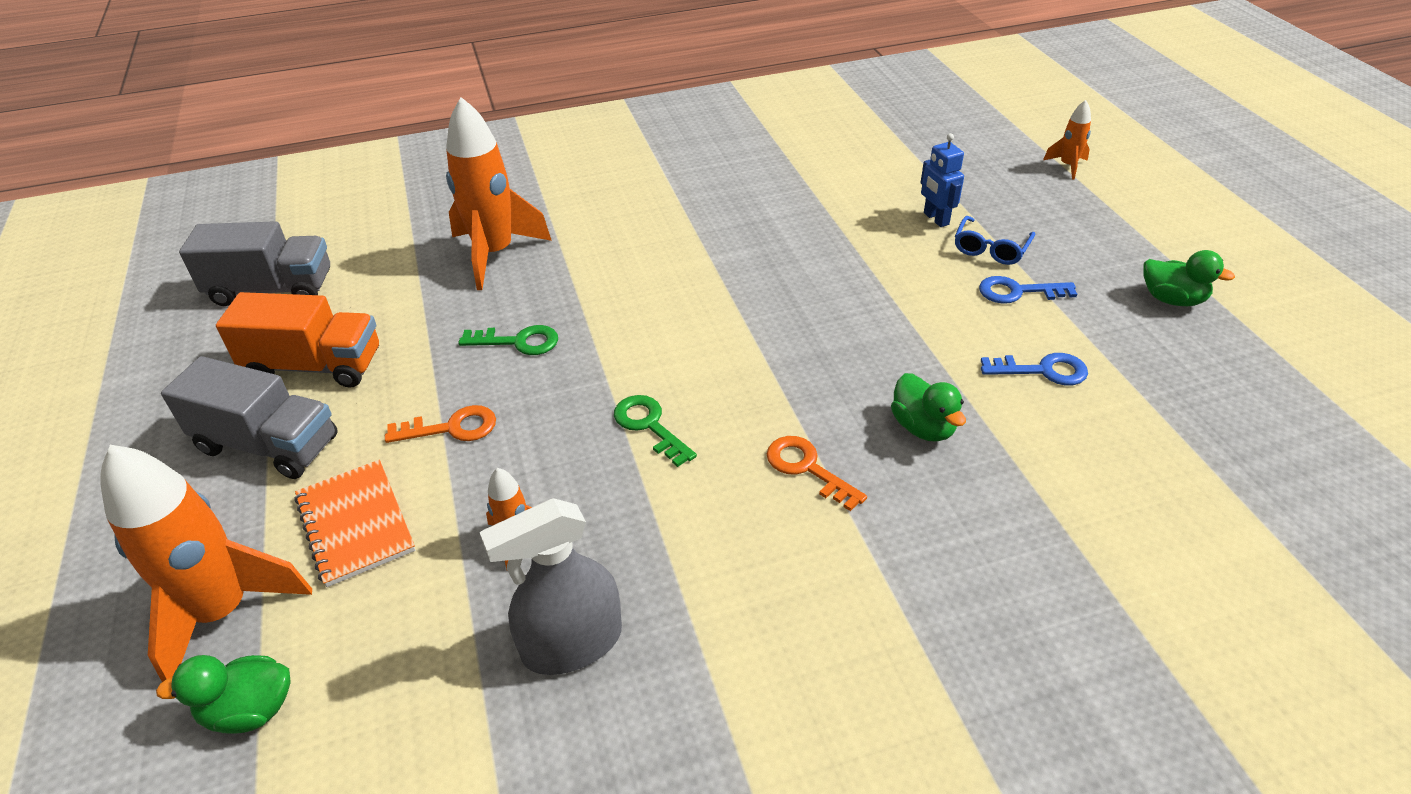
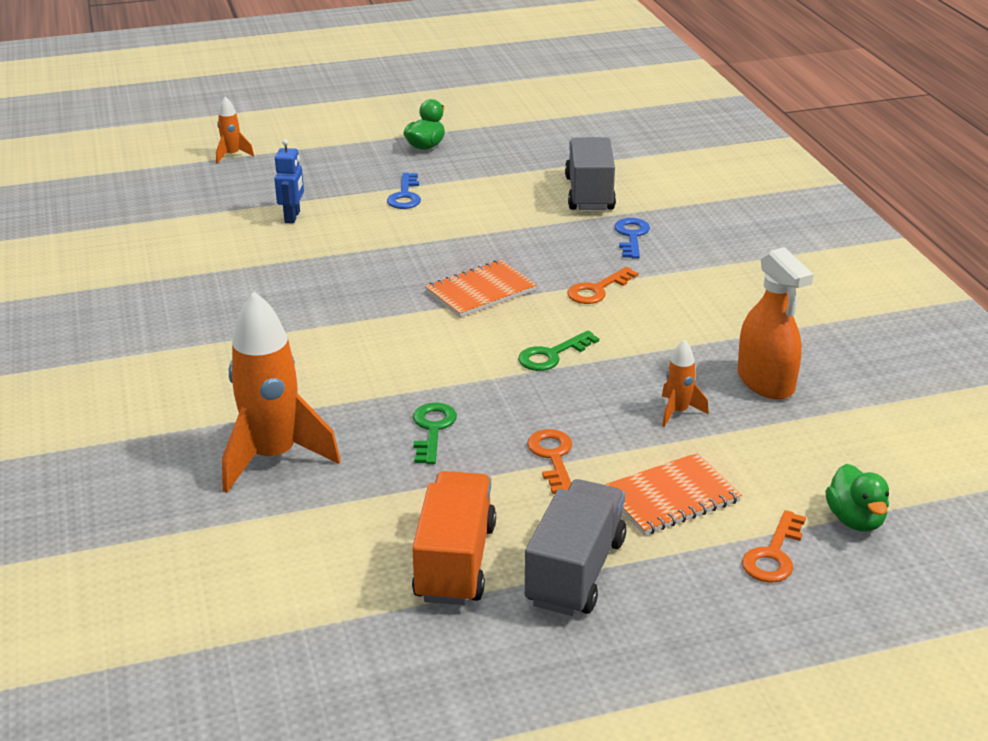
camera: 90 degrees left, 10 degrees down
orange rocket [100,445,312,682] -> orange key [742,510,806,583]
grey truck [179,221,330,306] -> grey truck moved to [565,137,616,210]
grey spray bottle [480,498,622,675] -> orange spray bottle [738,247,813,400]
green duck [891,373,966,442] -> none
blue robot [920,133,964,227] -> blue robot turned 60 degrees counterclockwise [274,139,304,223]
blue glasses [955,216,1035,265] -> none
blue key [981,353,1088,386] -> blue key moved to [614,218,650,259]
none -> orange notebook [425,260,537,318]

